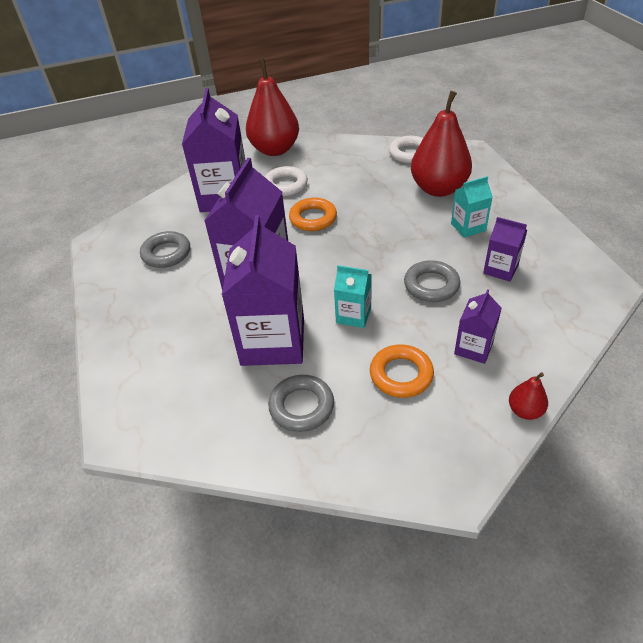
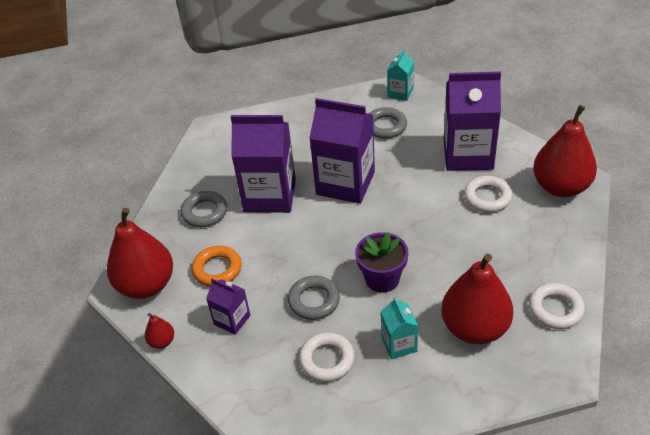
camera: 95 degrees right, 0 degrees up
orange ring [289,198,337,231] -> none
turquoise carton [334,265,372,328] -> turquoise carton moved to [387,49,414,101]
purple carton [483,217,527,282] -> white ring [299,332,355,382]
none -> red pear [107,208,173,299]
none -> purple flower pot [355,232,408,293]

